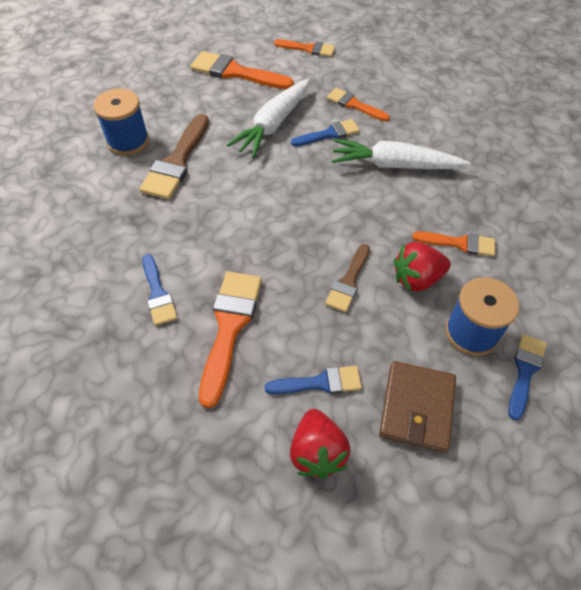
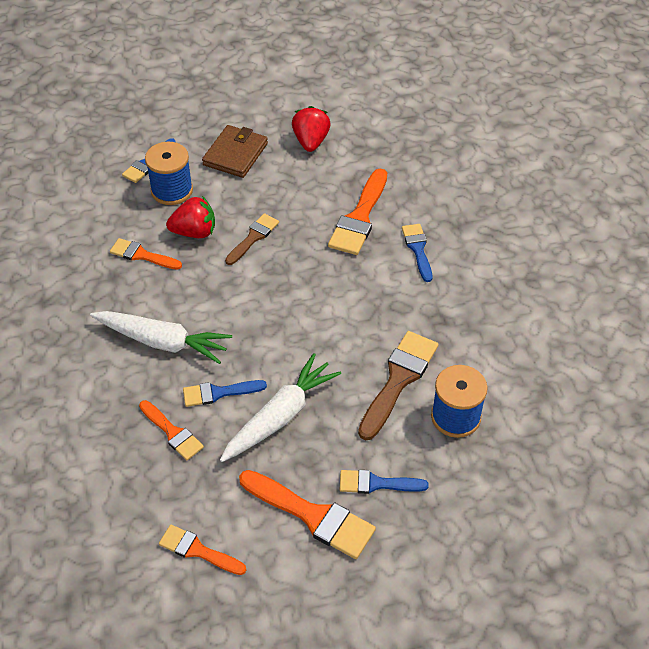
camera: 170 degrees left, 5 degrees down
blue brush [265,366,362,394] -> blue brush moved to [340,470,429,494]

